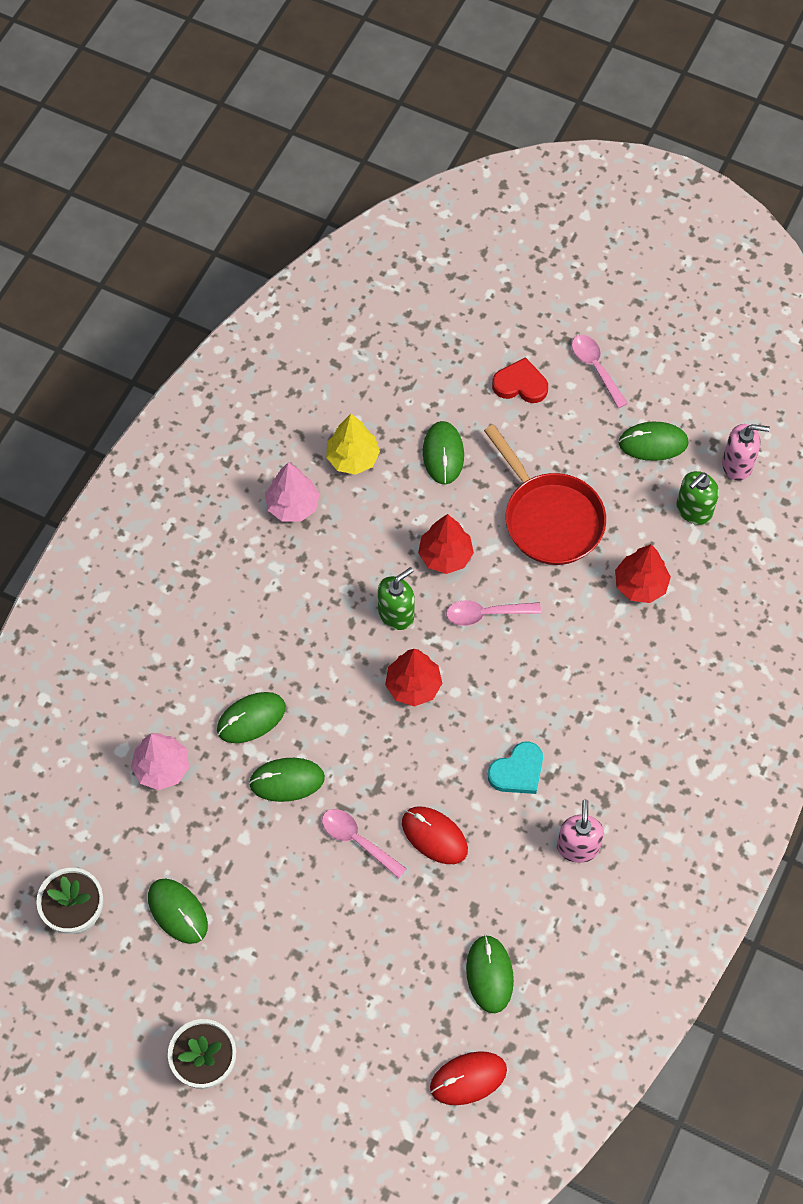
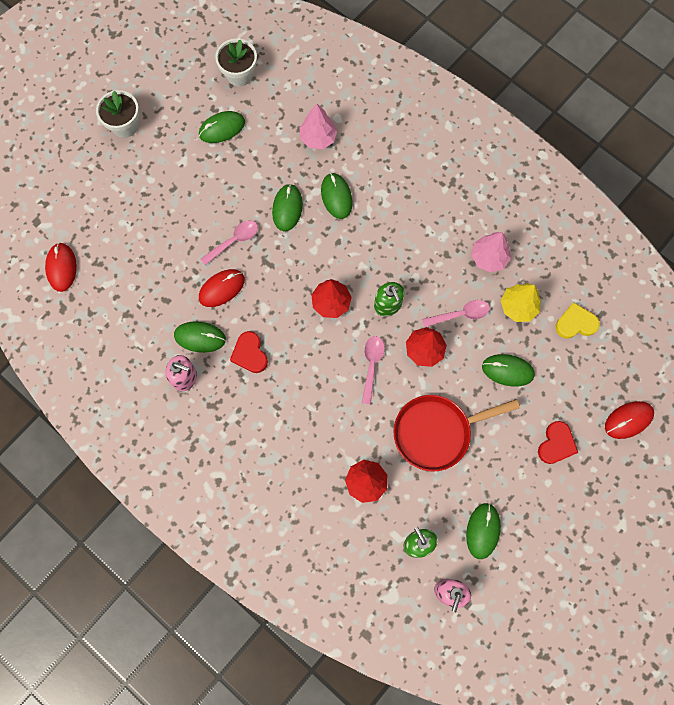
camera: 105 degrees right, 10 degrees up
green mouse [466,935,514,1013] -> green mouse moved to [174,321,226,353]
turquoise heart [488,742,543,794] -> red heart [230,331,268,373]
pink spoon [572,335,628,408] -> pink spoon moved to [422,300,490,327]
none -> yellow heart [556,302,600,339]
none -> red mouse [605,401,654,439]

